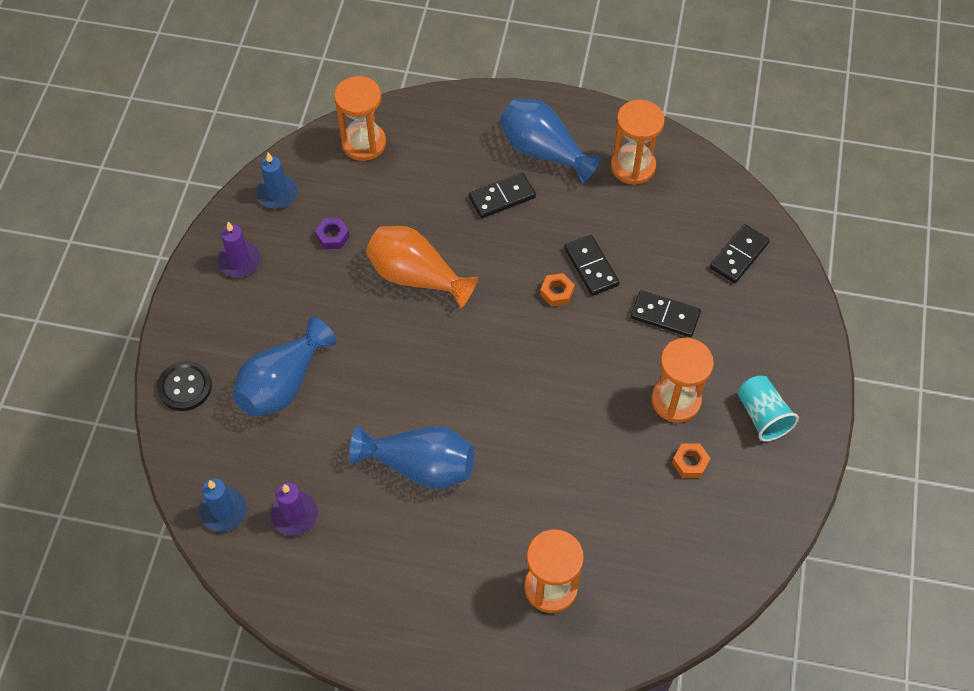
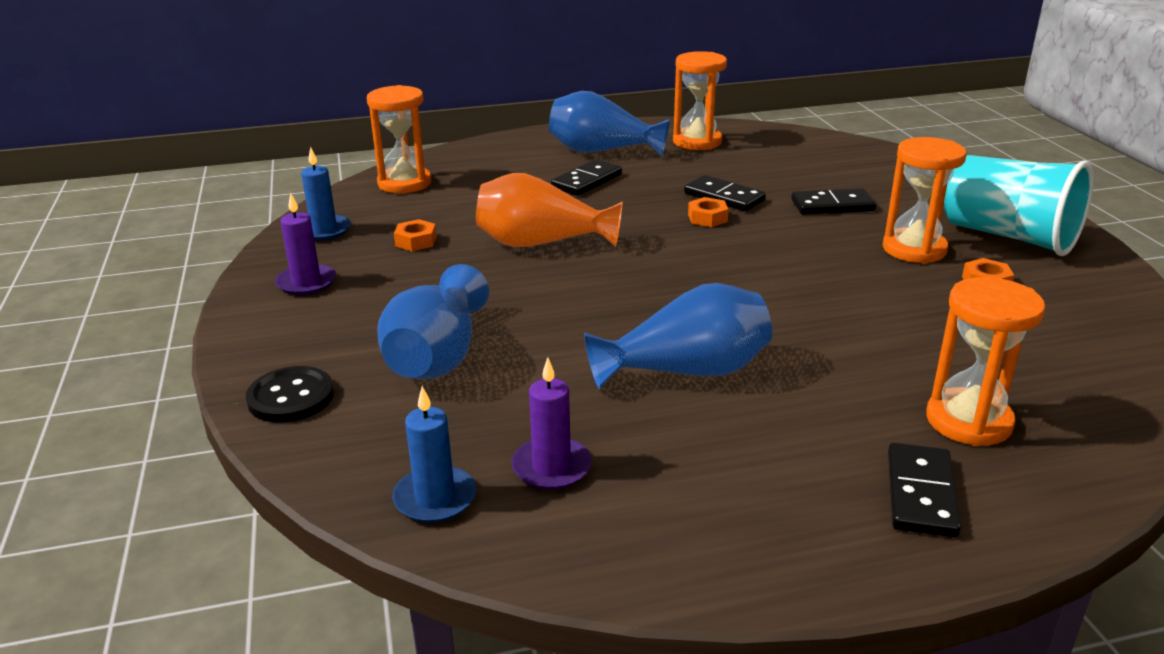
camera: 25 degrees left, 30 degrees down
purple nut [315,218,350,249] -> orange nut [394,219,437,251]
black domino [710,224,770,283] -> black domino moved to [888,443,961,537]
turquoise cup [738,376,799,442] -> turquoise cup [944,155,1093,256], size x1.72

